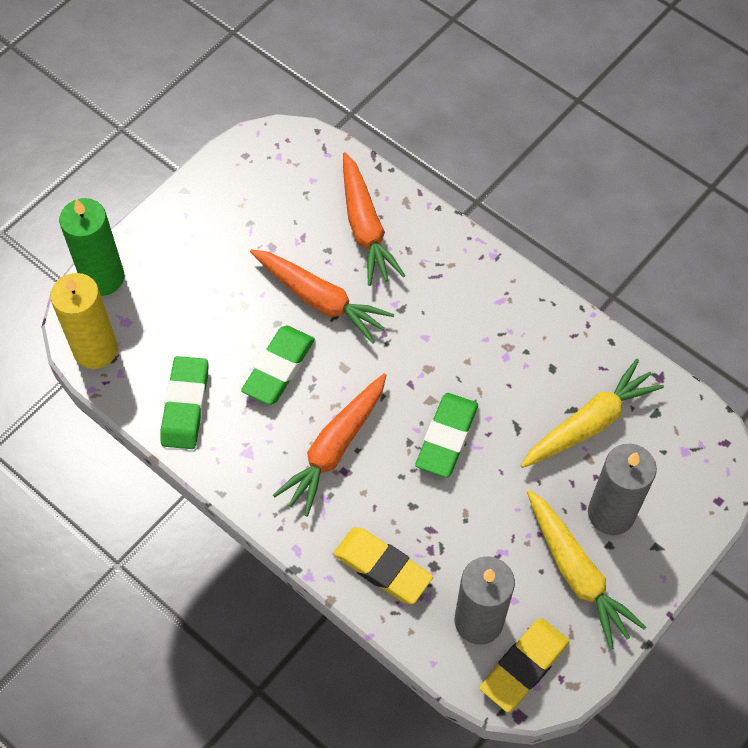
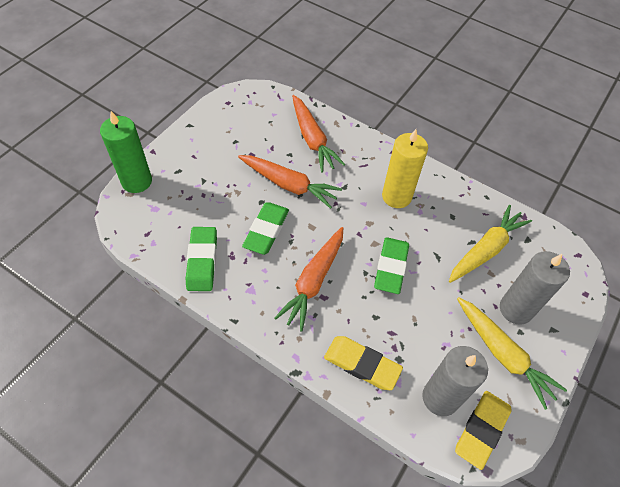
camera: 10 degrees left, 5 degrees down
yellow candle [50,273,118,369] -> yellow candle moved to [382,129,428,208]

